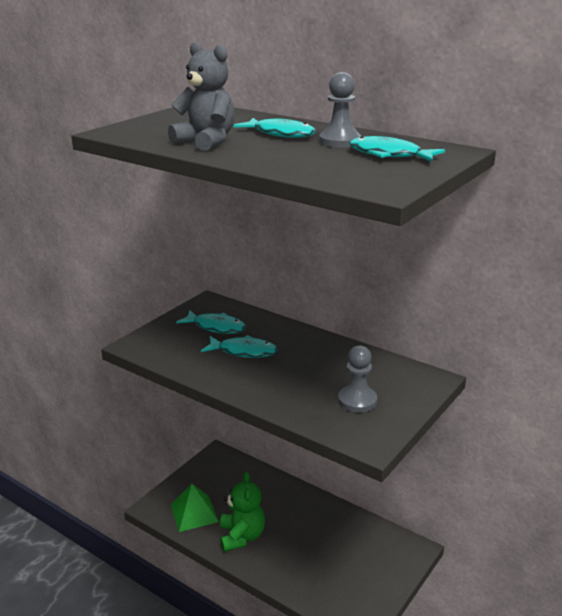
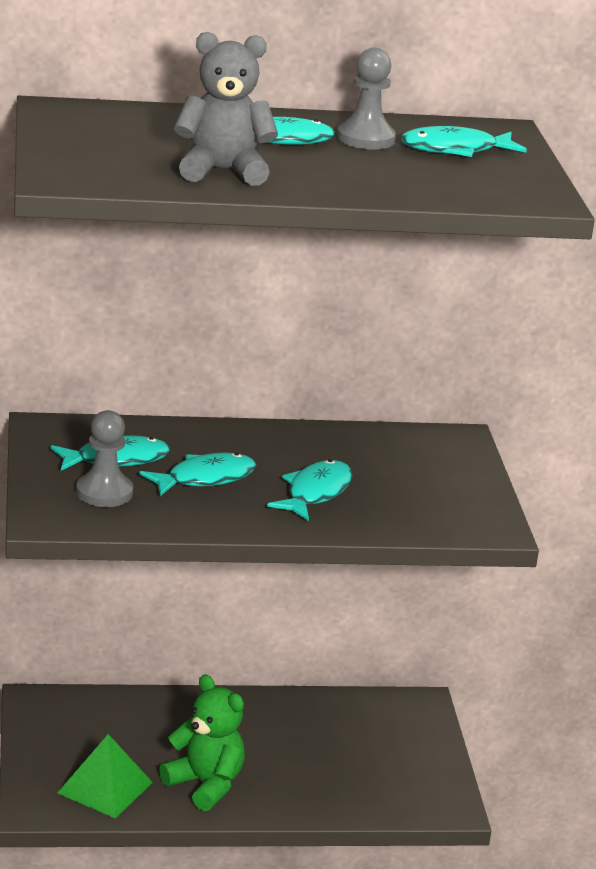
camera: 45 degrees left, 0 degrees up
grey pawn [338,346,377,413] -> grey pawn moved to [76,410,133,507]
none -> turquoise fish [267,459,352,521]

